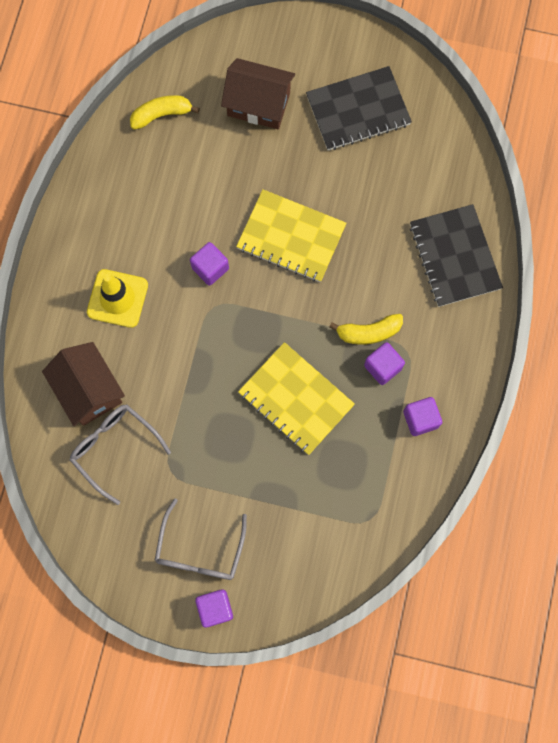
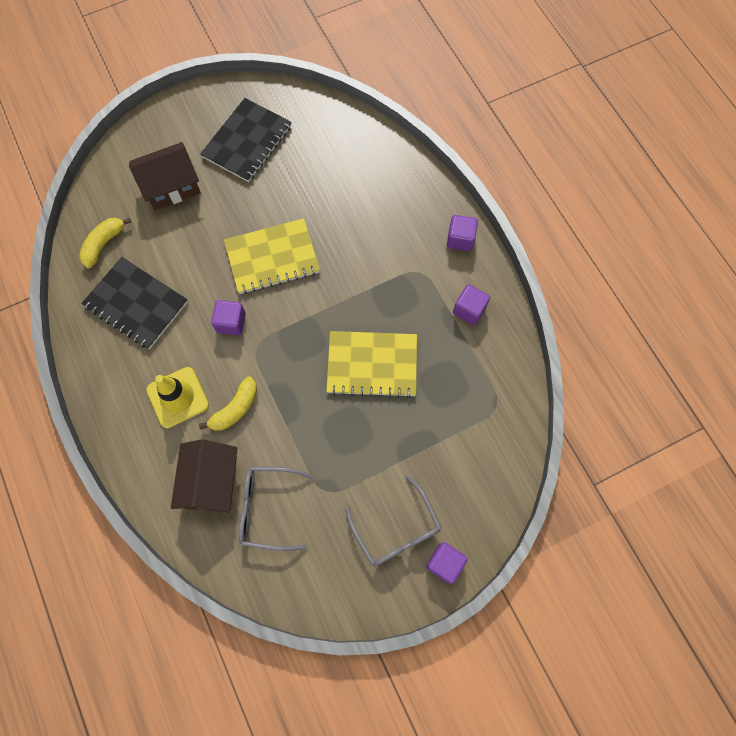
camera: 40 degrees left, 5 degrees down
brown house [42,342,125,426] -> brown house turned 75 degrees clockwise [171,439,237,512]
yellow banana [329,314,403,345] -> yellow banana moved to [199,376,257,431]
purple cube [364,342,405,385] -> purple cube moved to [447,215,478,251]
black notebook [410,204,503,307] -> black notebook moved to [81,257,188,349]

